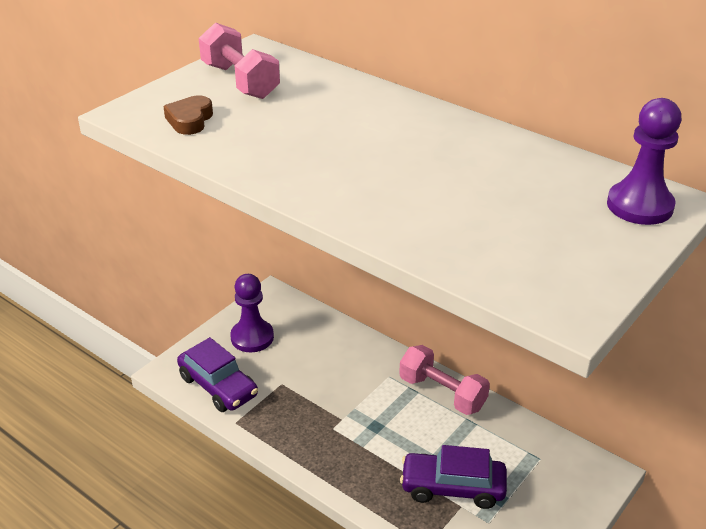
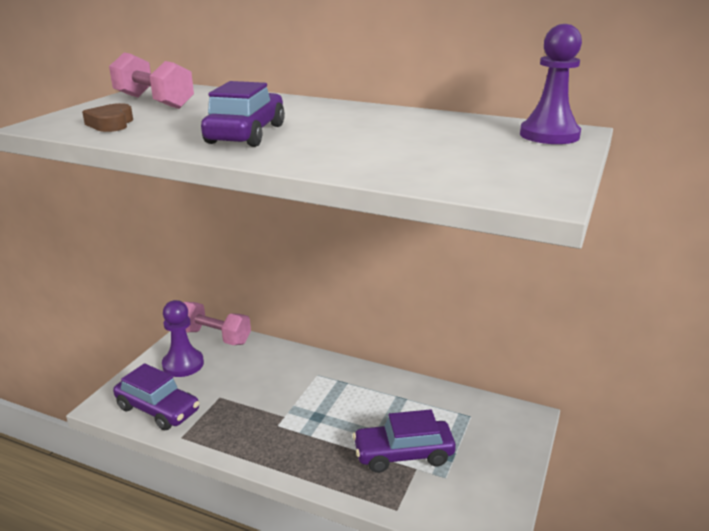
camera: 15 degrees left, 10 degrees down
pink dumbbell [399,345,490,415] -> pink dumbbell moved to [183,302,251,345]
none -> purple car [201,81,285,147]

